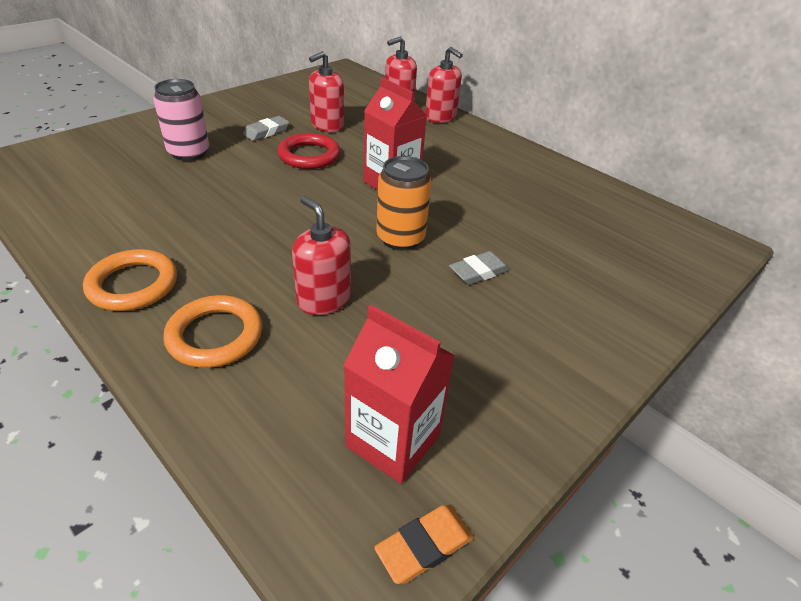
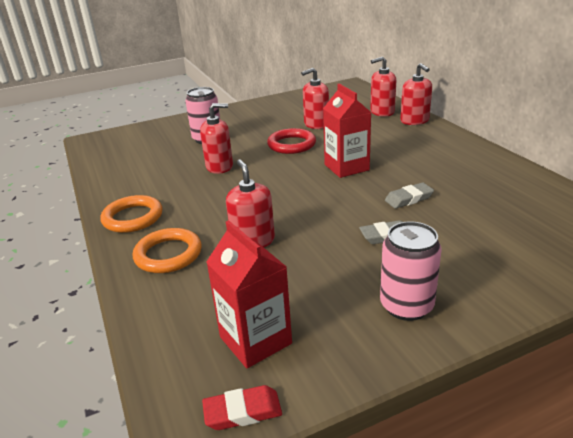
camera: 25 degrees right, 10 degrees down
grey eraser [243,116,289,141] -> grey eraser moved to [385,183,434,209]
orange eraser [374,505,474,584] -> red eraser [202,385,282,430]
orange can [376,156,432,251] -> none
none -> red soap dispenser [200,103,233,174]
none -> pink can [380,221,442,321]

